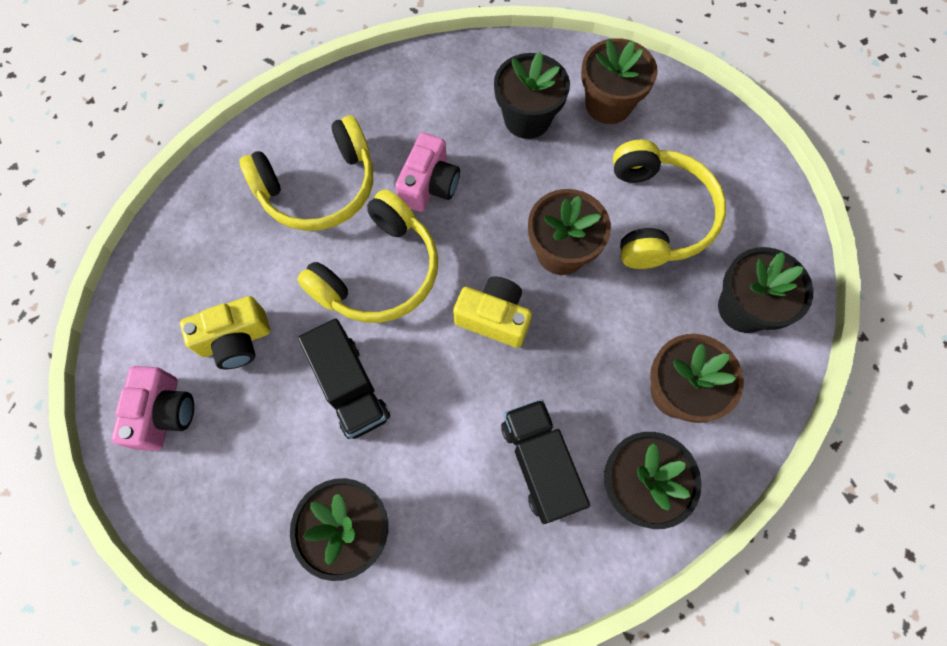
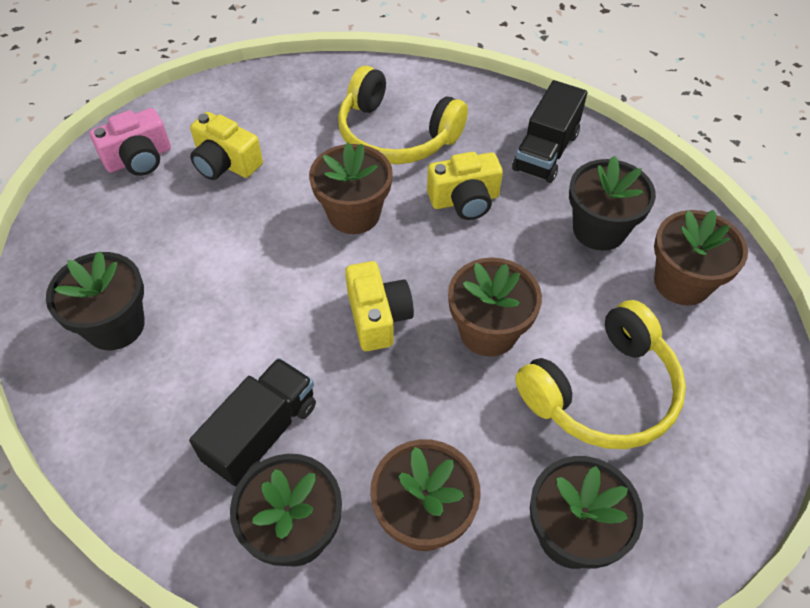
camera: 55 degrees right, 15 degrees down
yellow headphones [297,189,438,323] -> brown flower pot [309,142,393,234]
black truck [298,318,390,439] -> black truck moved to [512,80,587,183]
pink camera [395,133,460,212] -> yellow camera [427,152,503,220]

